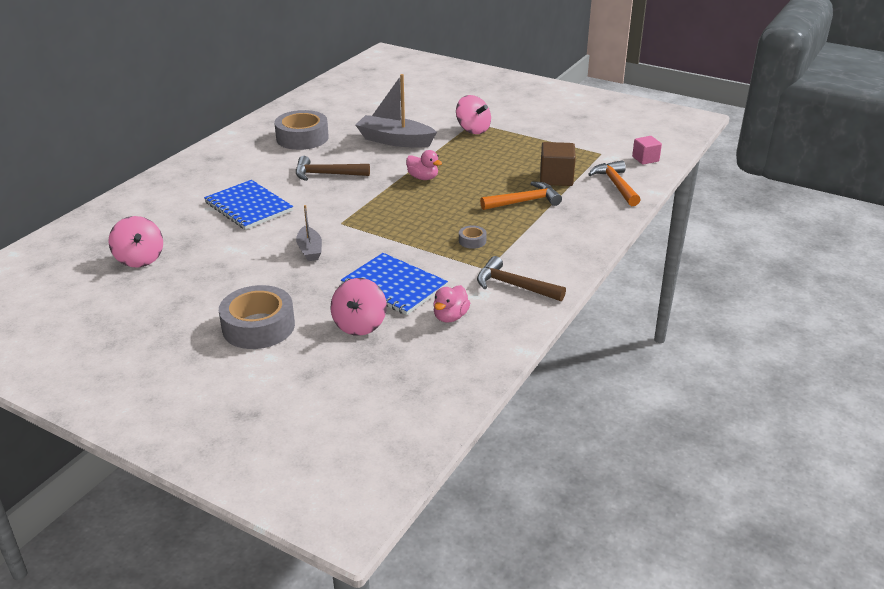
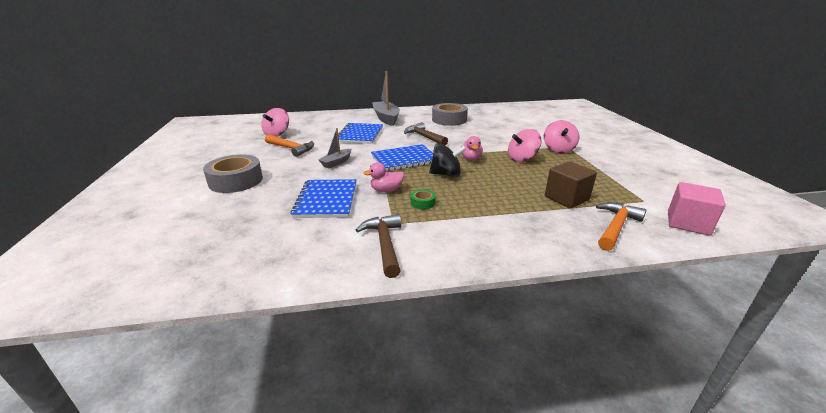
camera: 50 degrees right, 5 degrees down
pink spinning top [331,278,387,336] -> pink spinning top moved to [508,129,542,162]
grey boat [356,74,437,148] -> grey boat moved to [372,71,400,126]
pink duck [433,285,470,323] -> pink duck moved to [363,162,404,192]
grey tape [459,226,487,249] -> green tape [411,189,436,209]
orange hammer [480,182,562,210] -> orange hammer moved to [265,134,314,157]
pink cube [632,136,662,165] -> pink cube [668,182,726,236], size x1.55
none -> blue notebook [371,144,433,171]
none -> black spinning top [429,143,466,177]

